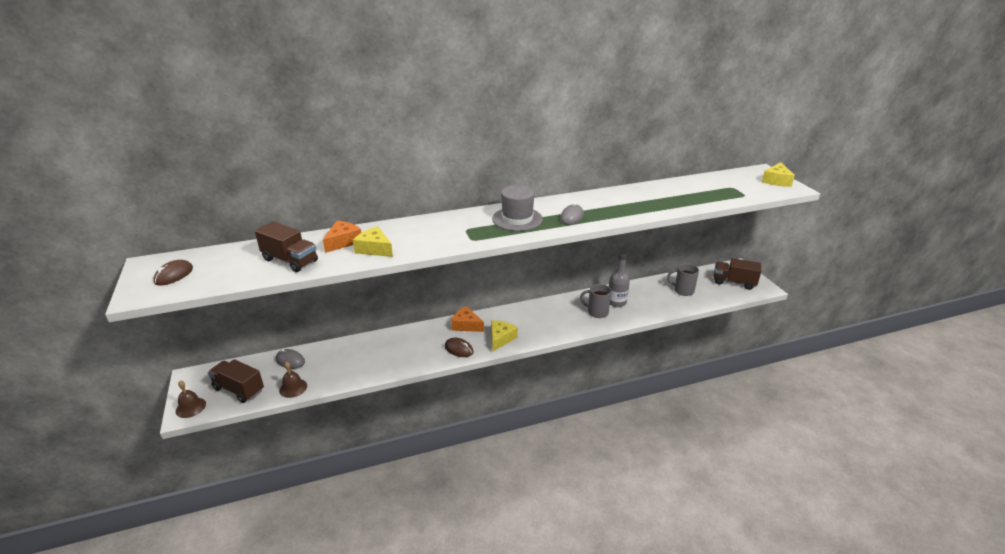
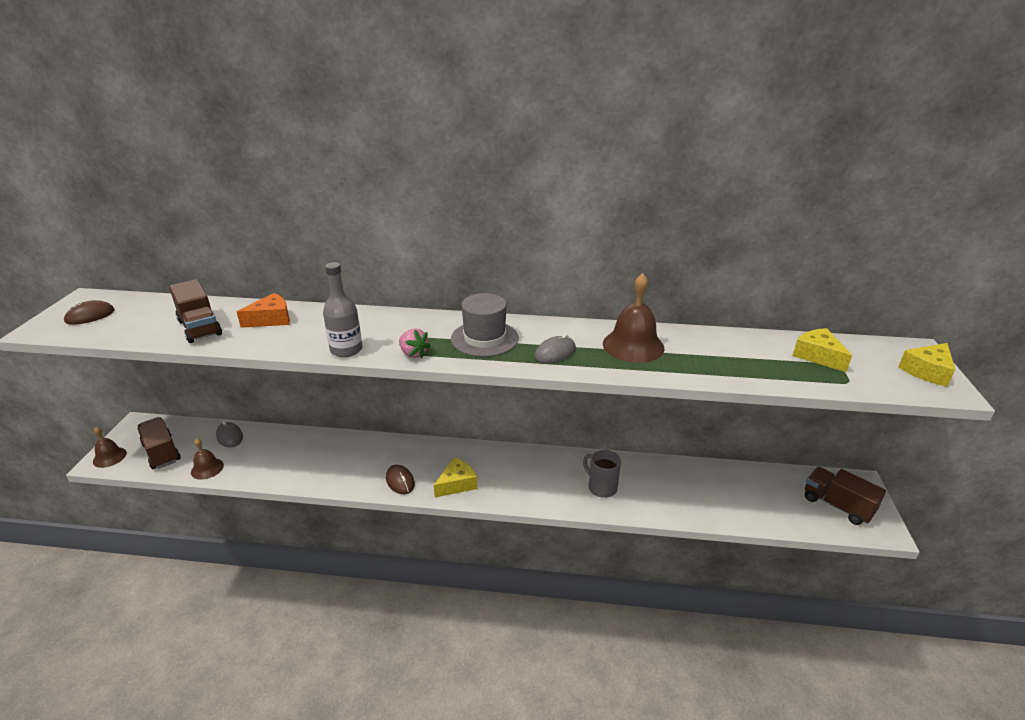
camera: 25 degrees right, 0 degrees up
yellow cheese [353,226,393,257] -> yellow cheese moved to [793,328,852,372]
orange cheese [451,306,484,332] -> none
grey bottle [609,252,630,307] -> grey bottle moved to [323,262,362,357]
grey mug [667,264,699,296] -> none
none -> pink strawberry [399,328,431,358]
none -> brown bell [603,273,665,363]

